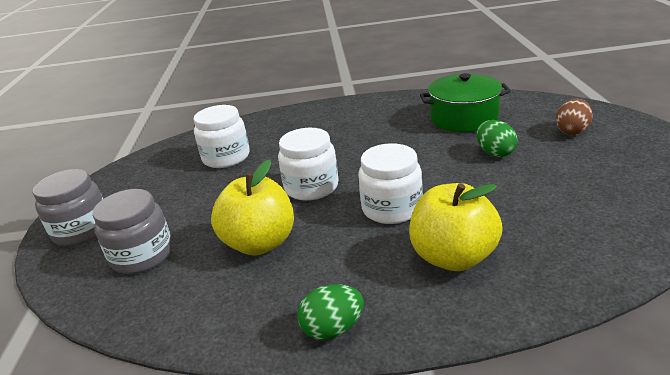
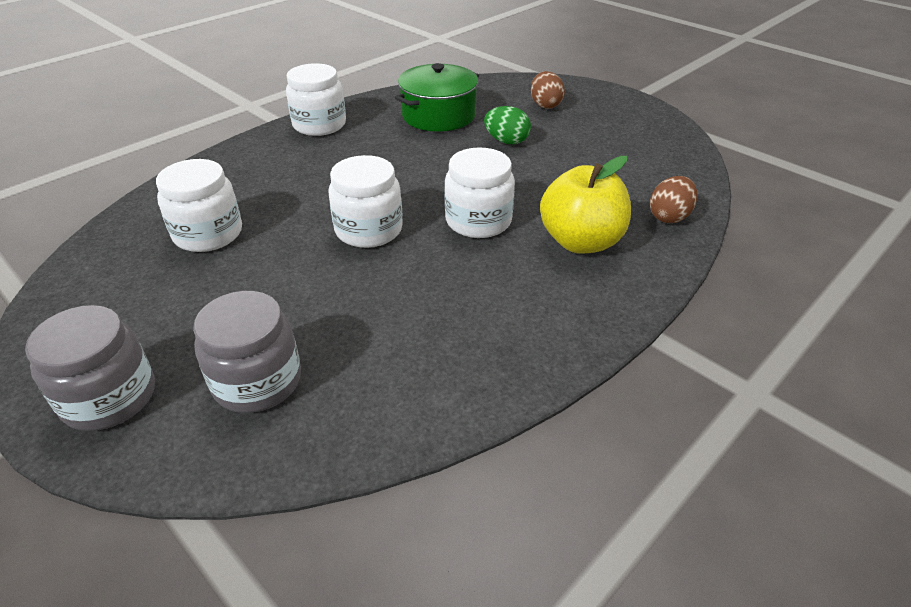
camera: 45 degrees left, 10 degrees up
yellow apple [211,159,294,256] -> none
green egg [297,284,364,340] -> none
none -> white jar [286,63,346,136]
none -> brown egg [650,176,697,223]

